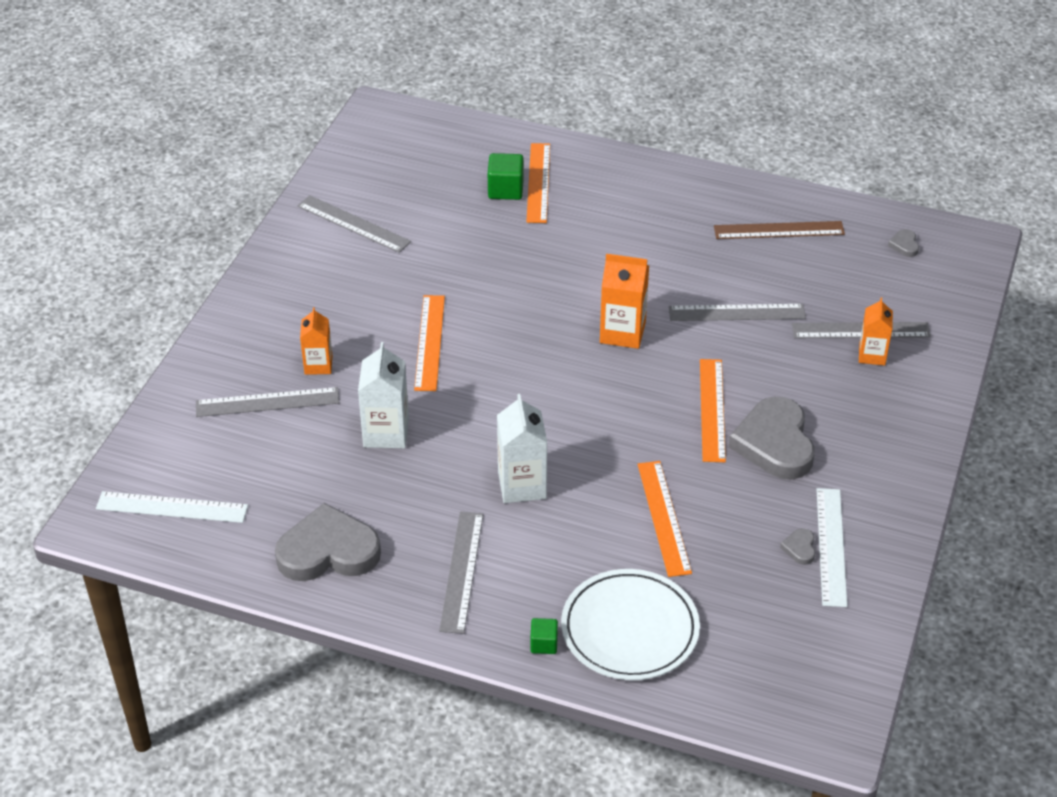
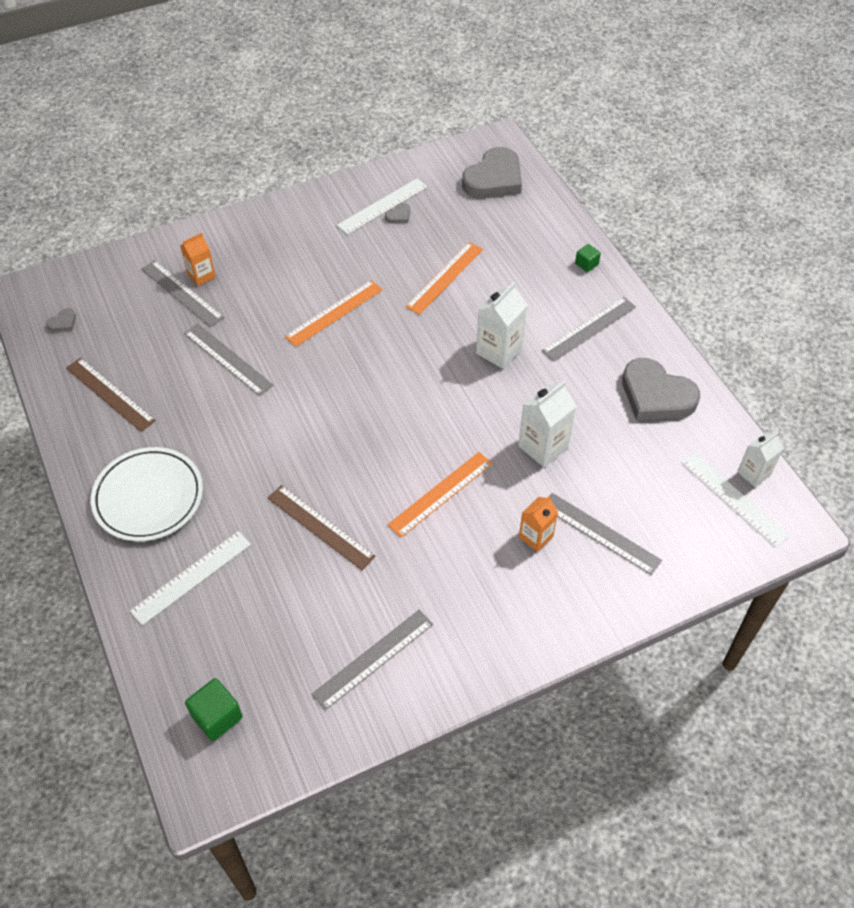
camera: 135 degrees left, 10 degrees up
grey ruler [297,195,411,253] -> grey ruler turned 60 degrees clockwise [311,610,433,710]
green cube [488,153,524,200] -> green cube moved to [185,678,243,741]
orange ruler [526,143,550,223] -> white ruler [130,531,251,625]
white plate [561,569,700,680] -> white plate moved to [91,447,203,541]
orange carton [600,254,649,349] -> none
grey heart [729,397,815,479] -> grey heart moved to [462,147,522,198]
none -> brown ruler [268,485,376,570]
none -> white carton [737,432,783,487]

